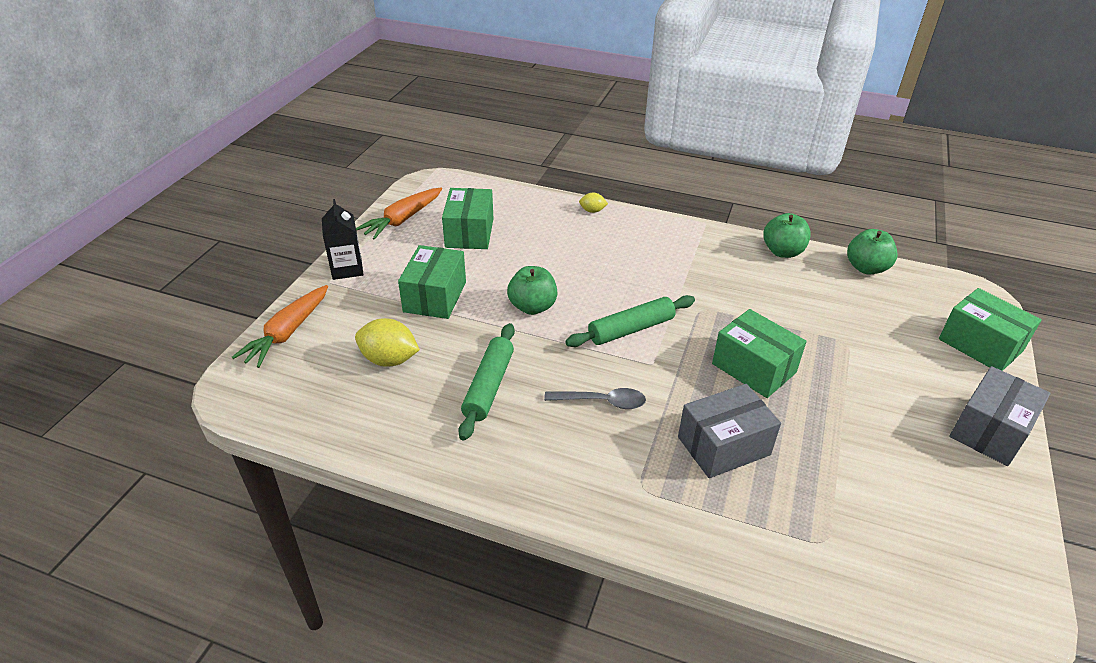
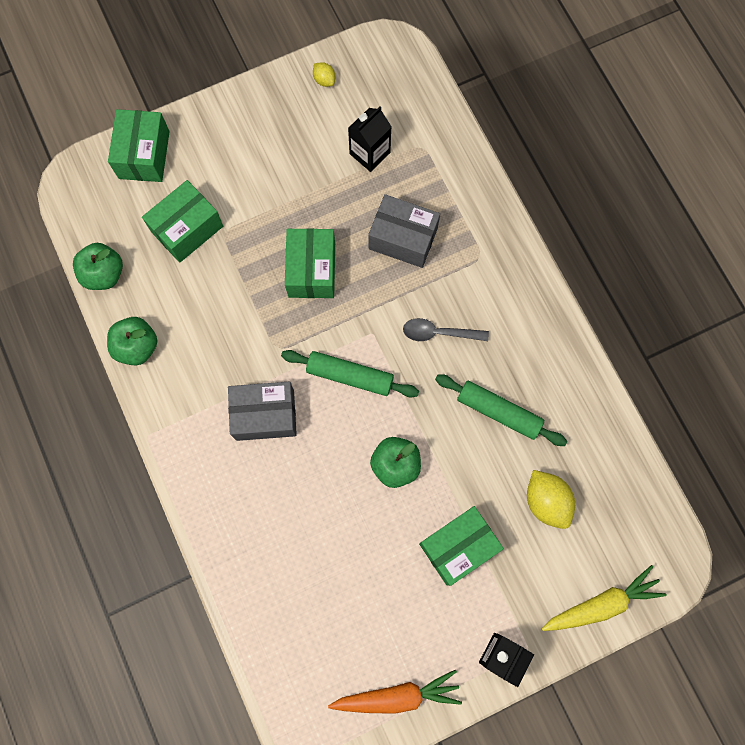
camera: 135 degrees left, 35 degrees up
orange carrot [232,285,328,368] -> yellow carrot [542,565,667,631]
green box [442,188,494,249] -> green box moved to [142,180,223,263]
green rolling pin [458,323,515,440] -> green rolling pin turned 60 degrees clockwise [435,374,567,446]
grey spoon [544,388,646,409] -> grey spoon turned 45 degrees counterclockwise [403,318,489,341]
yellow lemon [579,192,608,213] -> yellow lemon moved to [313,62,335,87]
grey box [949,366,1051,466] -> grey box moved to [228,381,297,441]
none -> black carton [348,106,392,172]

